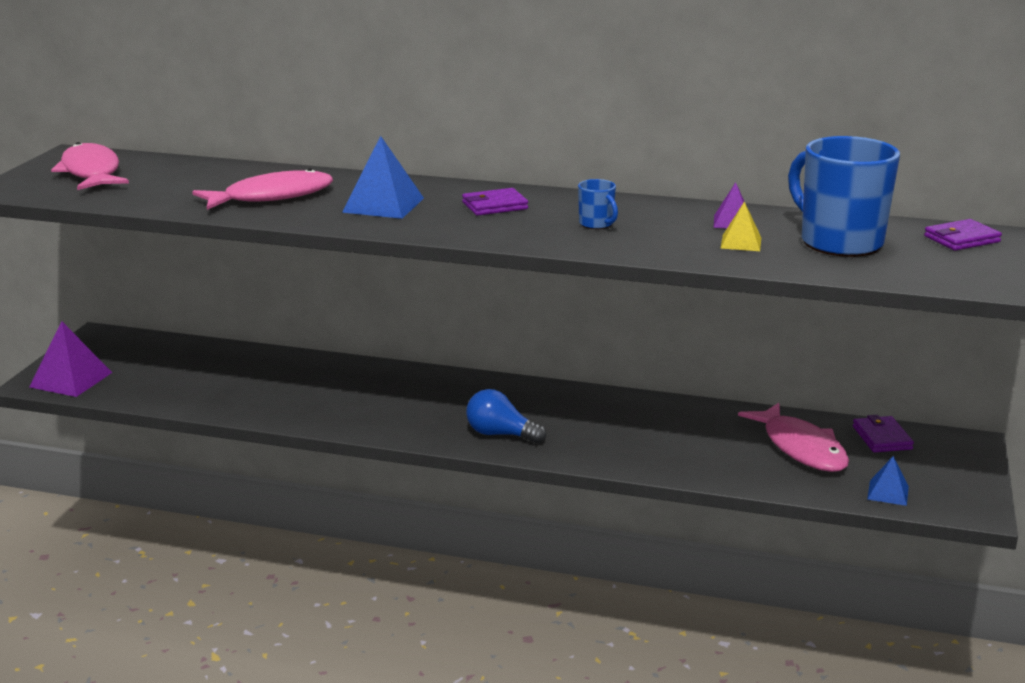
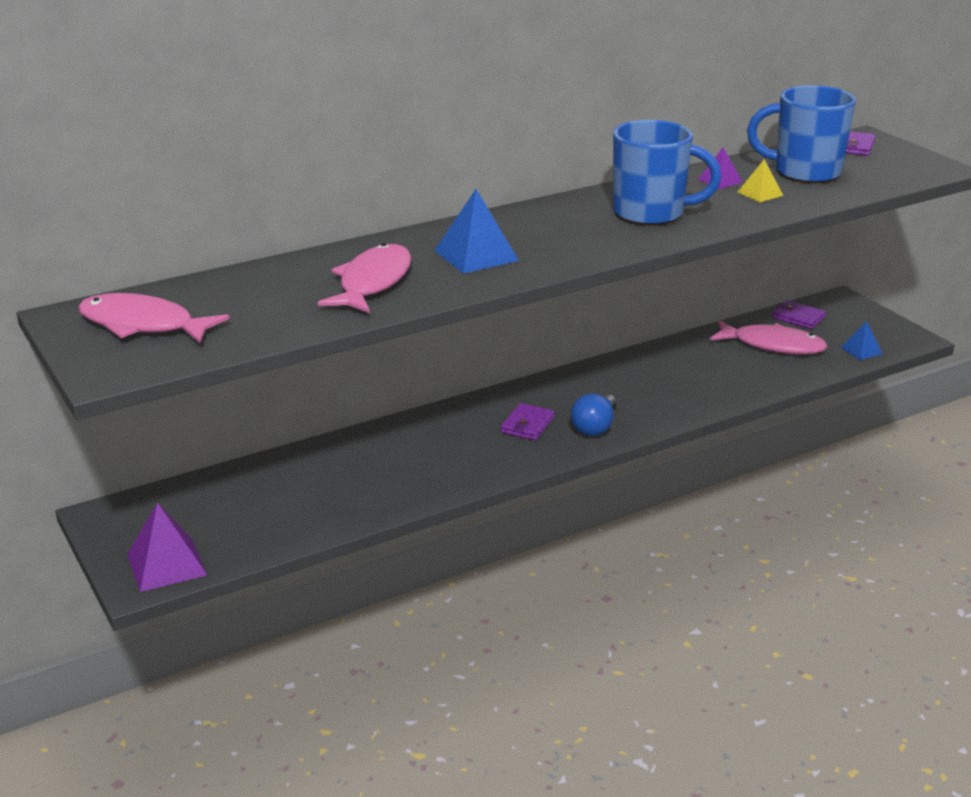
camera: 45 degrees left, 5 degrees up
purple wallet [462,188,528,215] -> purple wallet moved to [501,403,555,440]
blue light bulb [466,389,546,444] -> blue light bulb turned 45 degrees counterclockwise [571,394,617,436]
blue mug [578,179,618,229] -> blue mug [613,120,721,226], size x2.30

